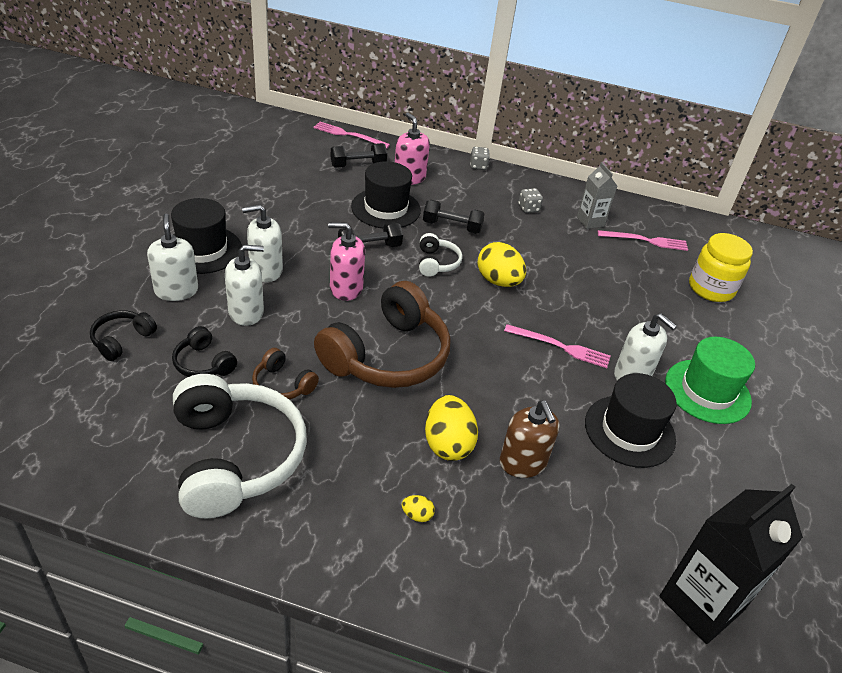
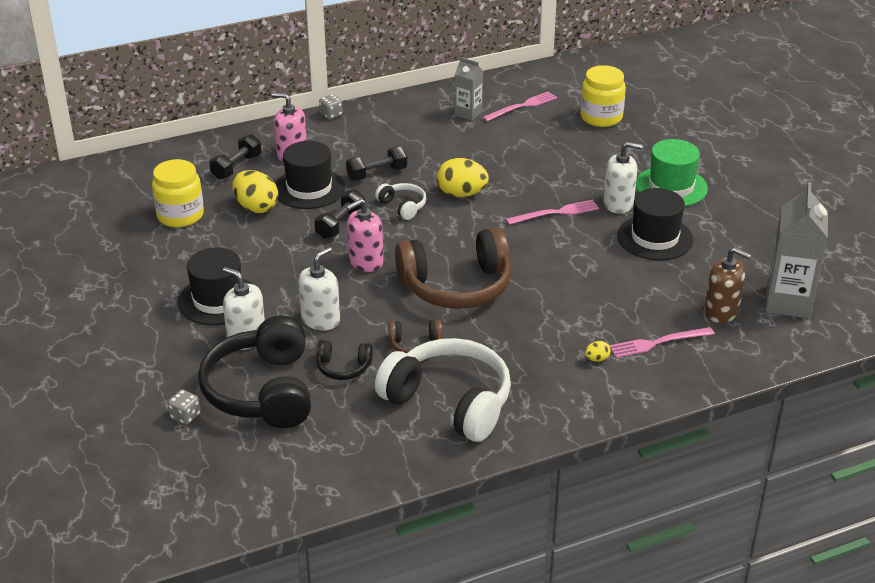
camera: 35 degrees left, 5 degrees down
black headphones [90,310,157,361] -> black headphones [198,316,311,428], size x2.17
white soap dispenser [242,205,283,282] -> none
pink fork [313,122,390,148] -> pink fork moved to [609,327,714,358]
brown headphones [314,281,451,388] -> brown headphones turned 75 degrees clockwise [395,227,511,309]
yellow egg [425,395,478,461] -> yellow egg moved to [232,170,278,213]
brown soap dispenser [500,400,559,478] -> brown soap dispenser moved to [704,247,751,323]
grey dice [518,188,543,213] -> grey dice moved to [168,390,201,425]
black carton [660,484,803,644] -> grey carton [765,182,828,318]
none -> yellow jar [152,159,204,228]

